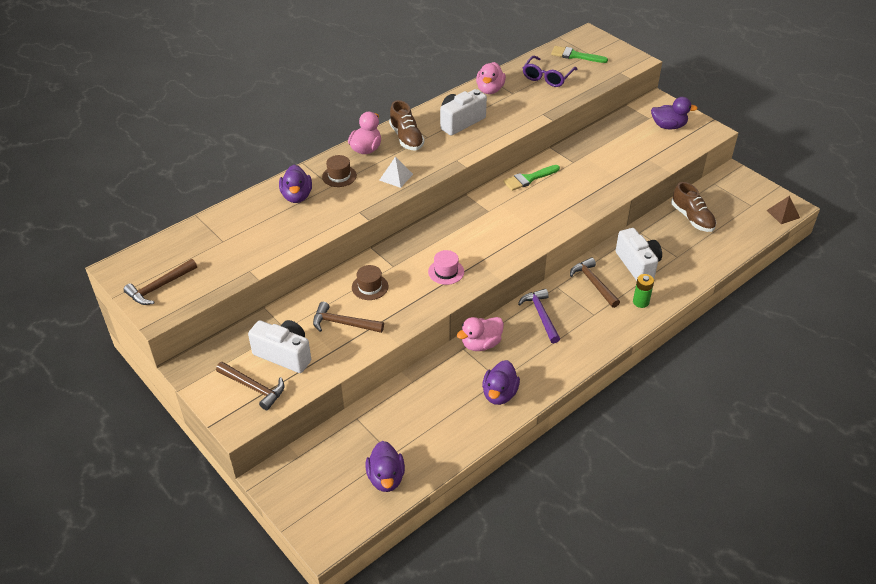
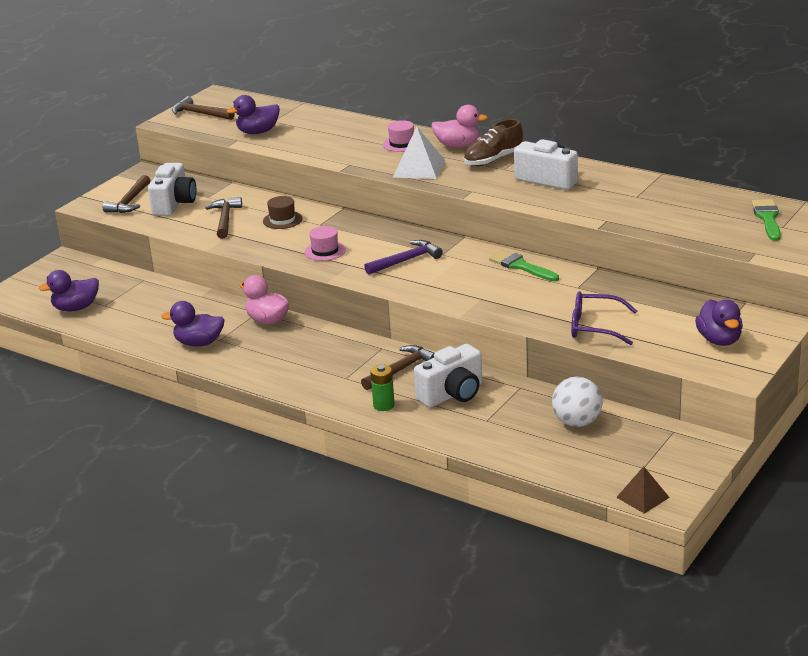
camera: 75 degrees right, 15 degrees down
purple duck [279,165,312,203] -> purple duck moved to [227,95,280,134]
brown hat [322,155,357,187] -> pink hat [383,120,414,152]
white pyramid [379,157,413,188] -> white pyramid [393,127,445,179], size x1.54
pink duck [476,62,506,94] -> none
purple hammer [518,289,560,343] -> purple hammer moved to [364,240,443,275]
purple glasses [523,56,577,87] -> purple glasses moved to [571,291,637,345]
brown shoe [671,182,716,232] -> white ball [552,377,603,427]

